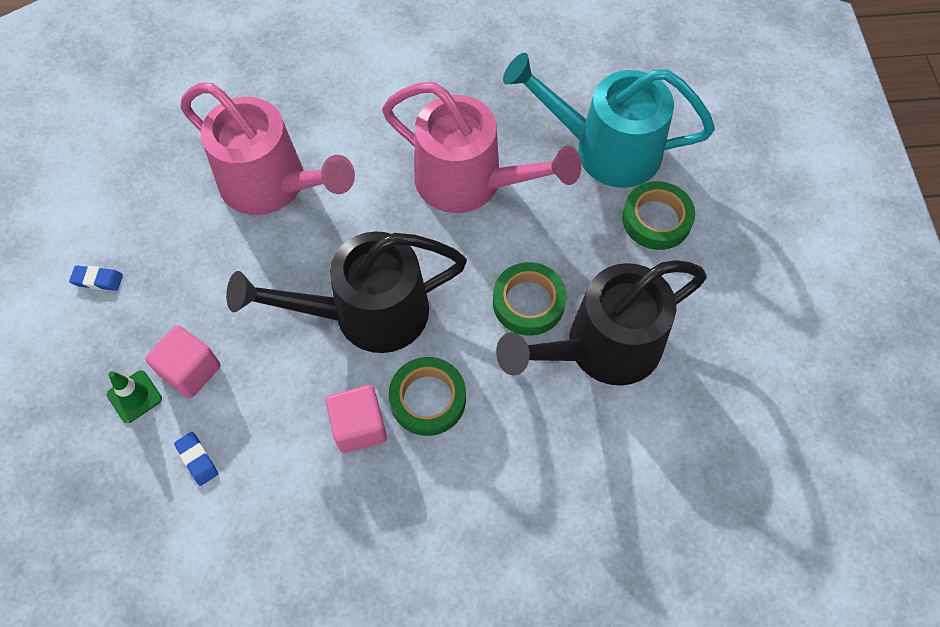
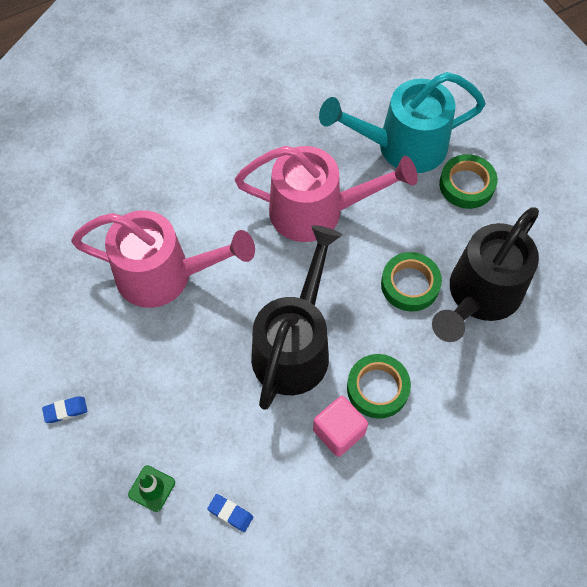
camera: 25 degrees left, 0 degrees up
pink cube [145,325,221,398] -> none
black watering can [226,231,467,353] -> black watering can turned 150 degrees clockwise [251,225,342,410]

